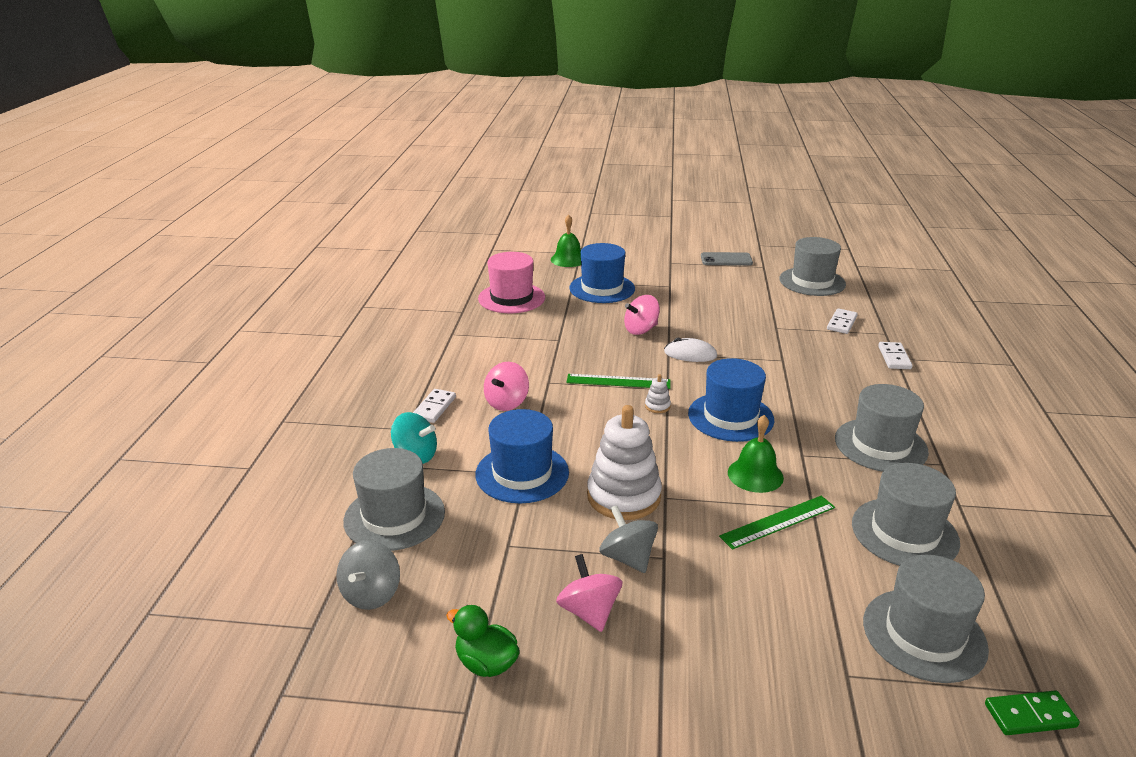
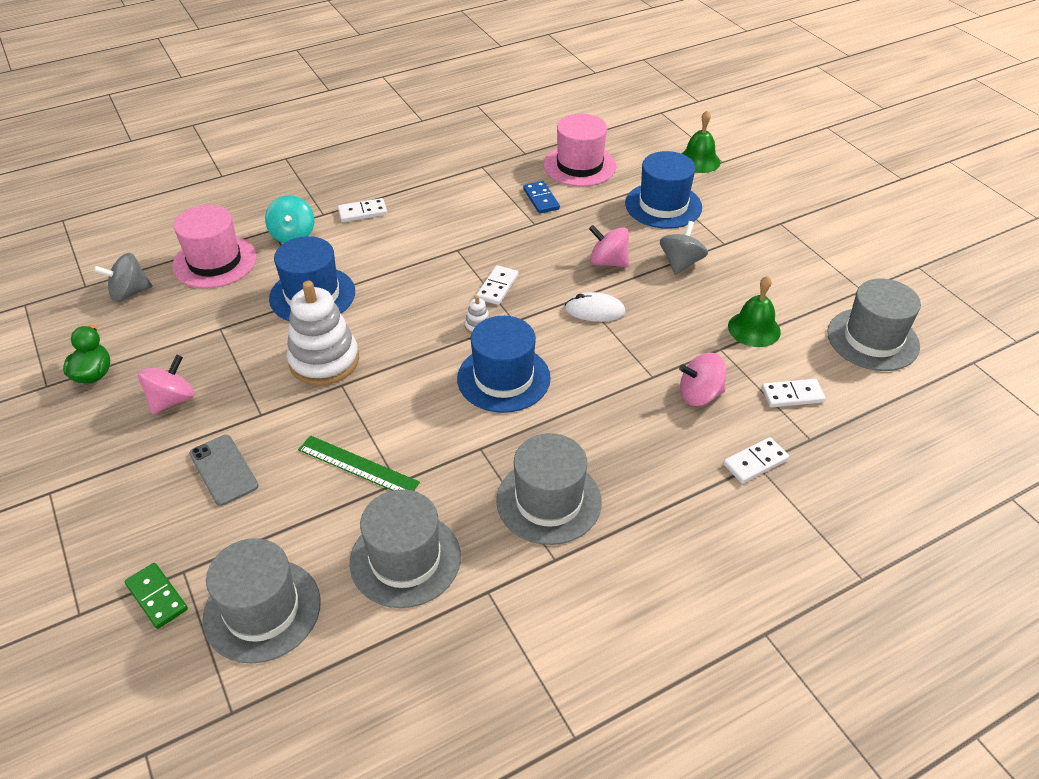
camera: 55 degrees right, 15 degrees up
grey hat [343,448,445,551] -> pink hat [172,205,257,288]
pink spinning top [484,362,529,411] -> pink spinning top moved to [679,352,727,406]
green ruler [566,374,670,389] -> white domino [476,265,519,305]
grey spinning top [599,505,658,573] -> grey spinning top moved to [660,221,708,275]
white mouse [664,337,717,362] -> white mouse turned 60 degrees counterclockwise [565,292,626,322]
grey phone [701,252,753,266] -> grey phone moved to [189,435,259,506]
green bell [728,415,784,493] -> green bell moved to [728,276,781,347]
green domino [985,690,1080,735] -> green domino moved to [125,563,188,629]
none -> blue domino [523,181,560,214]

